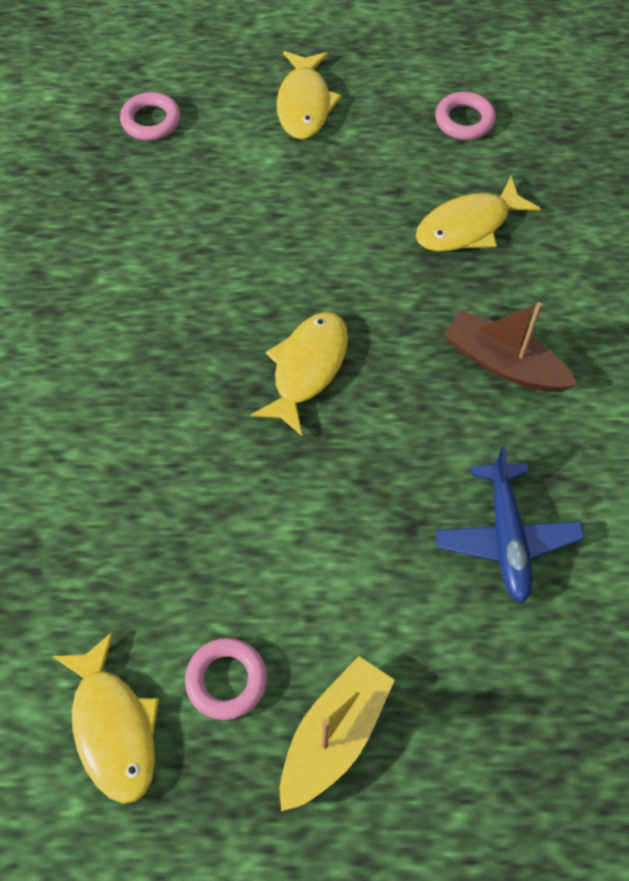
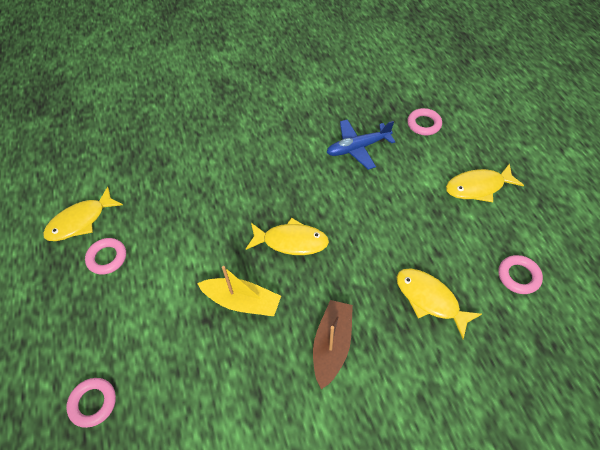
camera: 75 degrees right, 5 degrees down
yellow boat [280,656,395,811] -> yellow boat moved to [197,266,281,316]
blue plane [435,446,585,603] -> blue plane moved to [326,119,396,170]
none -> pink ring [66,378,116,428]

